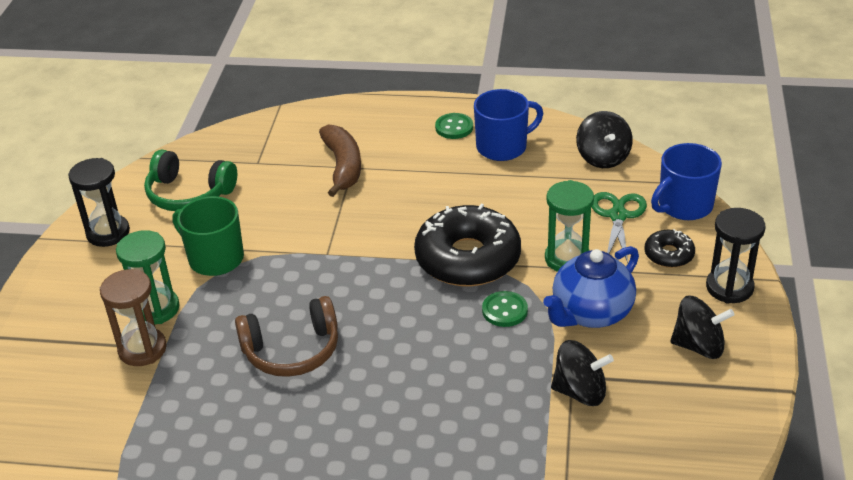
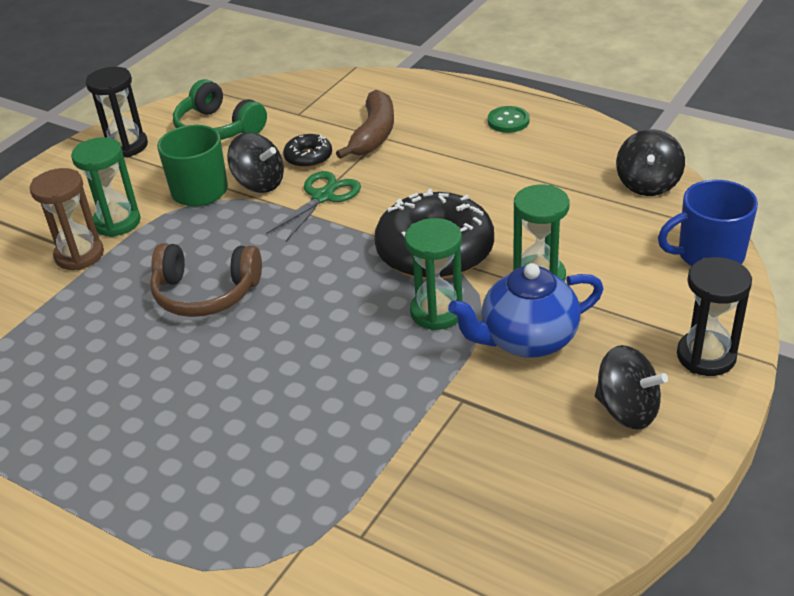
camera: 25 degrees right, 0 degrees up
blue mug [474,89,543,161] -> none
green button [482,291,528,327] -> green hourglass [405,218,463,330]
black spinning top [551,340,614,406] -> black spinning top moved to [227,133,284,193]
green scissors [592,192,647,263] -> green scissors moved to [266,171,361,242]
black donut [644,229,695,268] -> black donut moved to [283,134,332,168]

